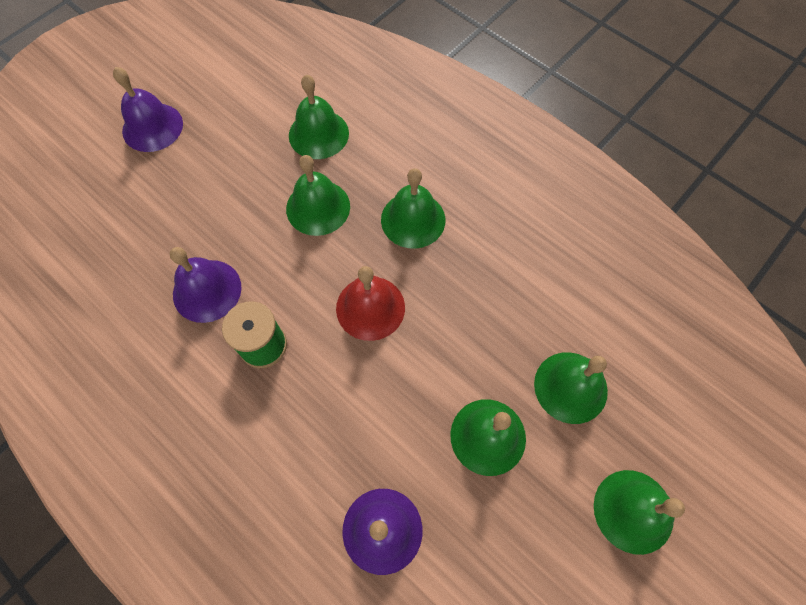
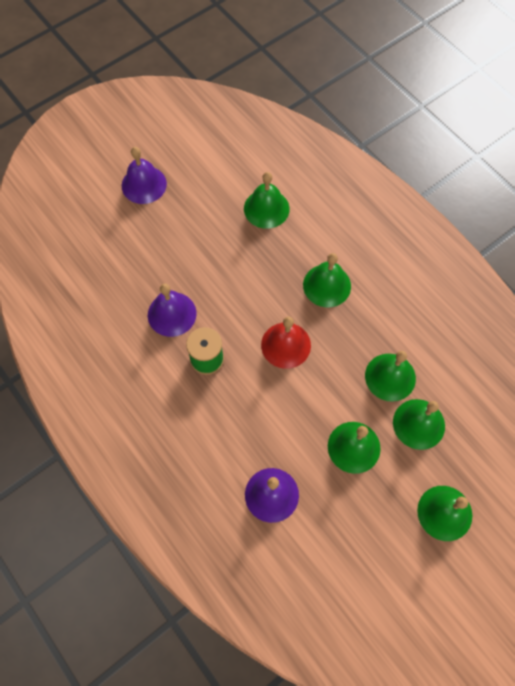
camera: 10 degrees right, 0 degrees up
green bell [286,155,350,236] -> green bell moved to [365,351,416,402]

